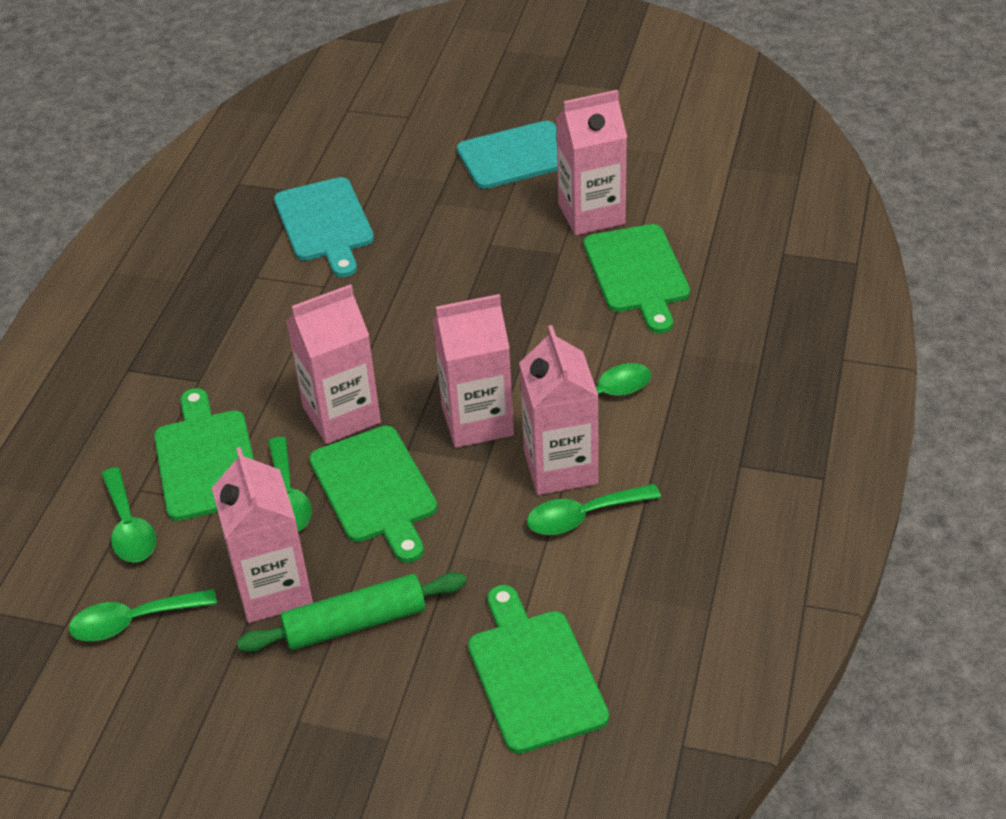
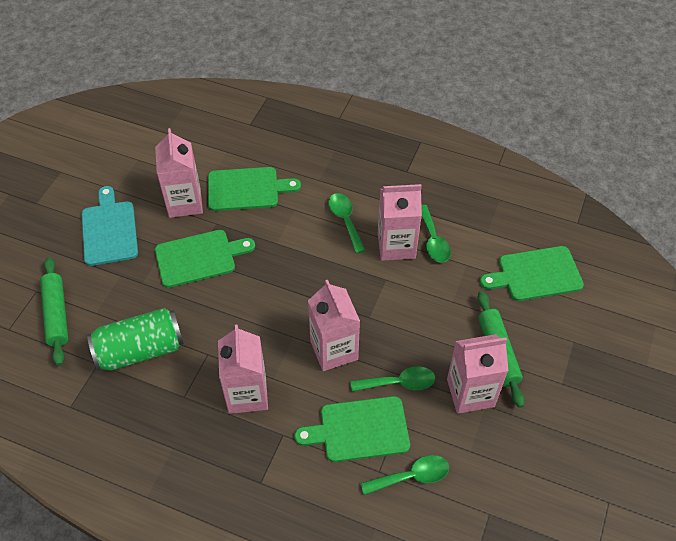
camera: 85 degrees left, 10 degrees up
green spoon [69,589,217,641] -> none
turquoise cutting board [274,177,374,277] -> green can [87,308,184,371]
green cutting board [309,426,437,563] -> green cutting board moved to [155,230,255,288]
pink carton [433,294,514,448] -> pink carton moved to [218,324,268,414]
none -> green rolling pin [40,257,68,366]

